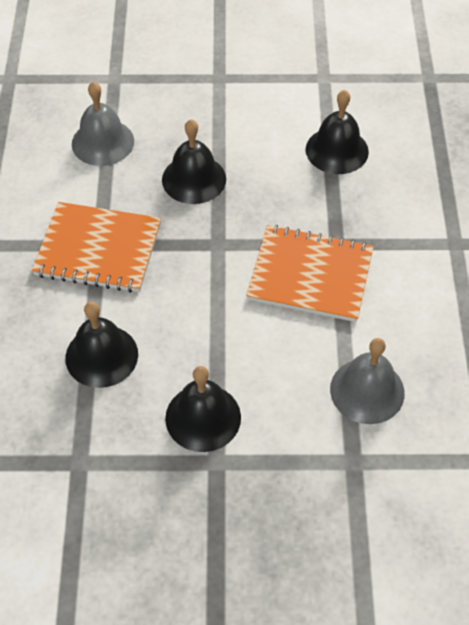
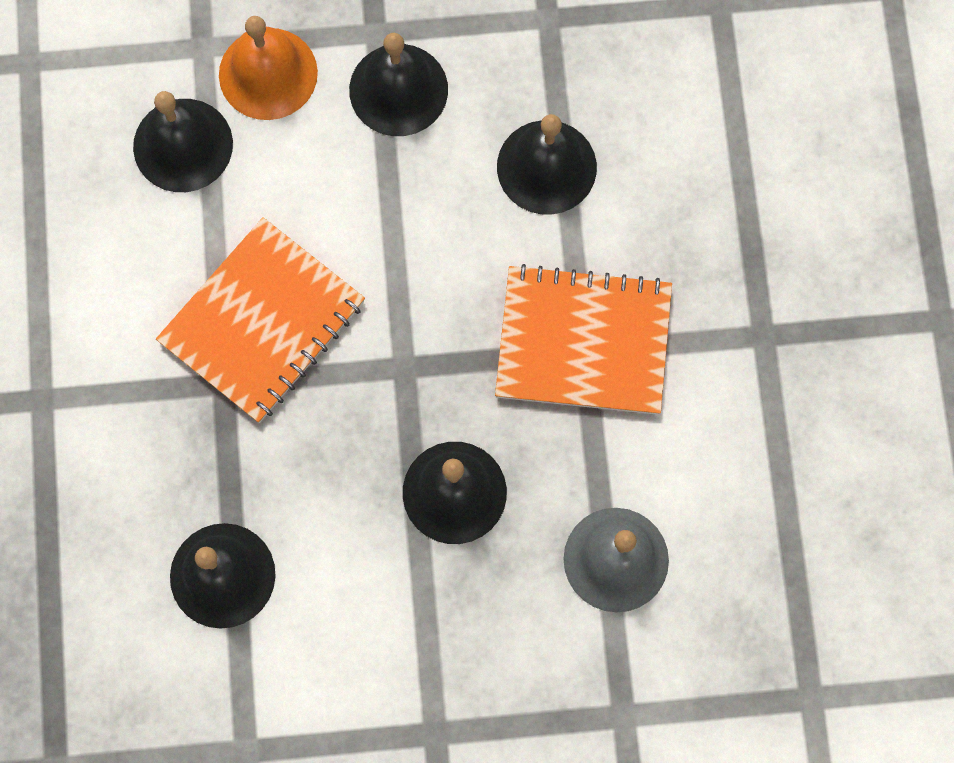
camera: 175 degrees right, 20 degrees up
orange notebook [246,225,374,322] -> orange notebook turned 60 degrees counterclockwise [156,217,365,423]
grey bell [330,338,405,424] -> black bell [133,91,233,192]
none -> orange bell [219,16,318,120]

